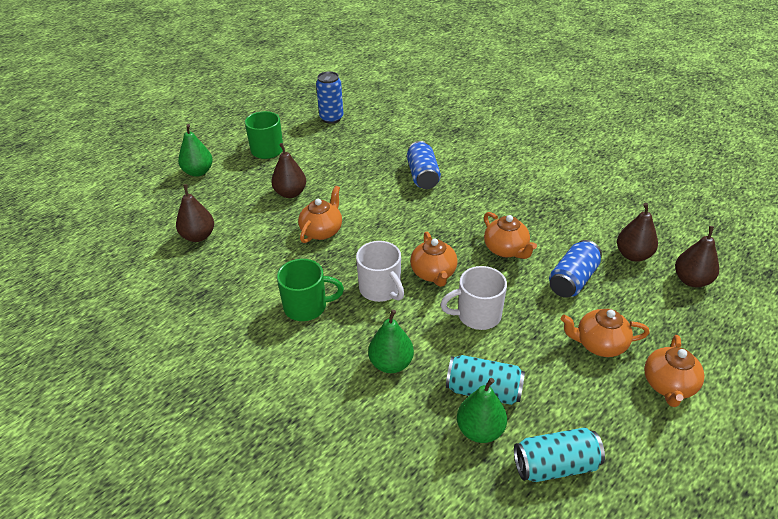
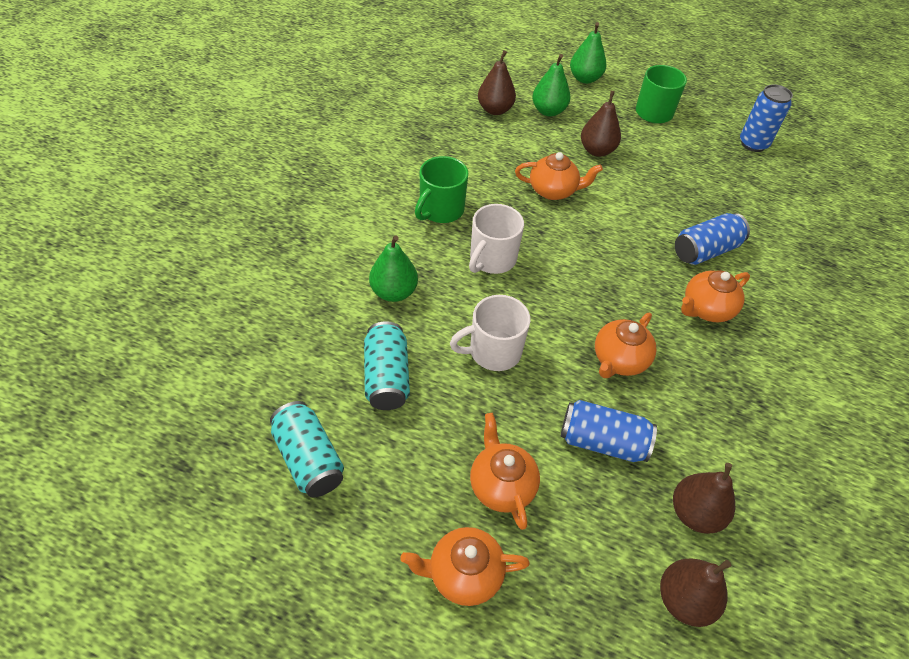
camera: 65 degrees right, 10 degrees up
green mug [277,259,344,321] -> green mug turned 60 degrees clockwise [415,156,468,223]
orange teapot [410,232,458,287] -> orange teapot moved to [681,270,750,322]
white mug [440,266,507,330] -> white mug turned 75 degrees counterclockwise [450,295,531,371]
green pear [457,378,507,443] -> green pear moved to [532,54,571,117]

